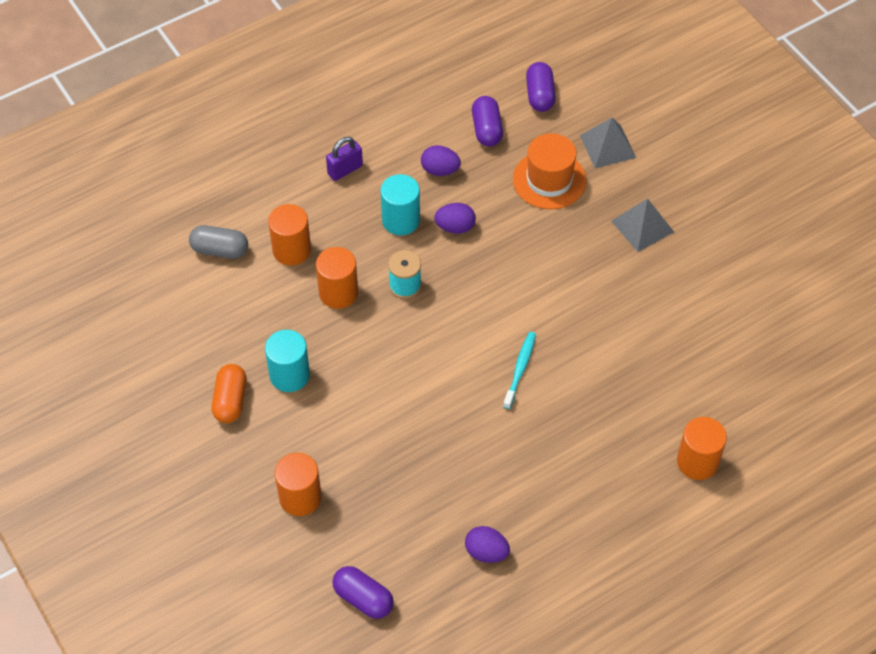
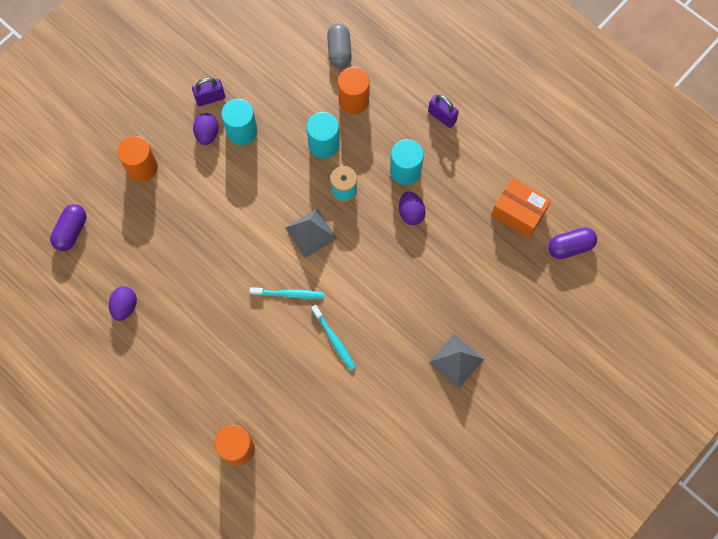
camera: 75 degrees right, 15 degrees up
orange capsule [212,364,247,423] -> purple padlock [192,77,225,106]
orange cylinder [316,247,358,309] -> turquoise cylinder [307,112,340,158]
purple egg [421,145,461,176] -> purple egg moved to [193,113,219,145]
purple capsule [472,96,503,147] -> orange box [491,178,551,238]
orange hat [513,133,586,209] -> none
grey pyramid [580,118,636,168] -> grey pyramid moved to [286,209,337,258]
none -> turquoise toothbrush [311,305,356,371]

